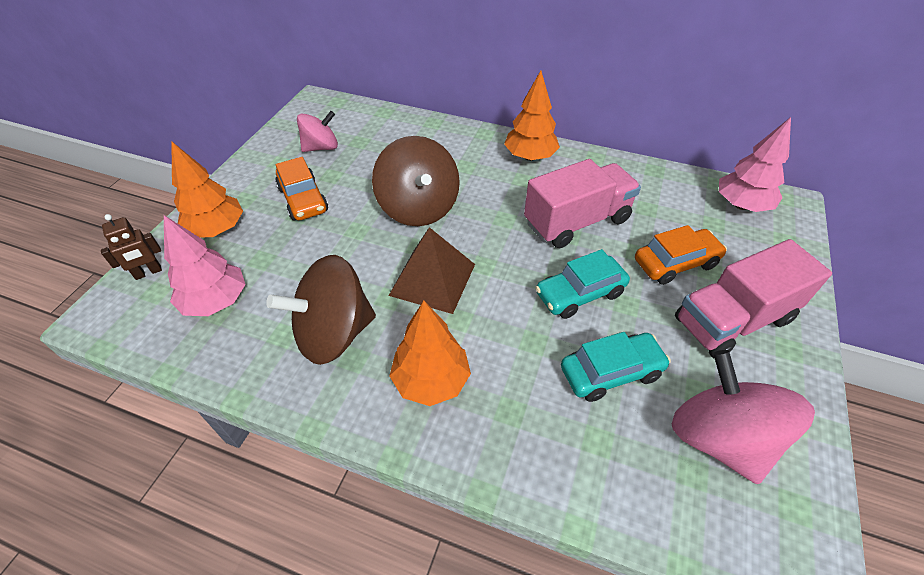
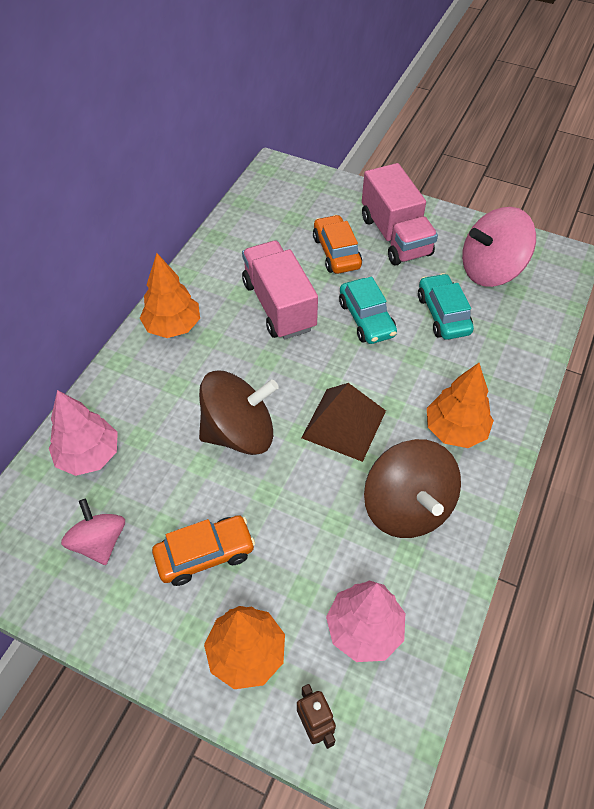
camera: 85 degrees left, 5 degrees up
pink tree [719,117,791,212] -> pink tree moved to [49,390,118,476]

